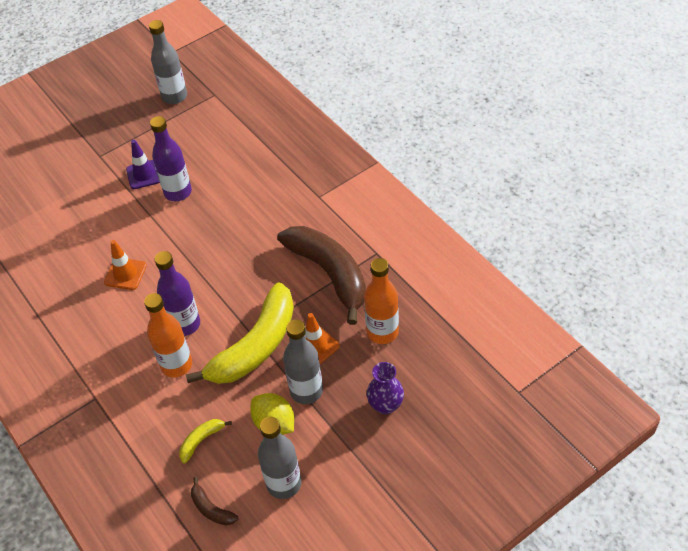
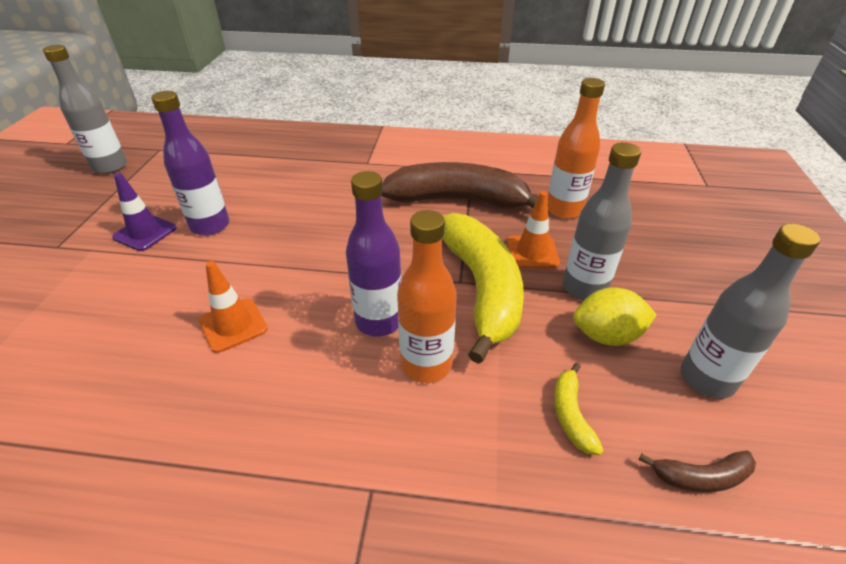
camera: 50 degrees left, 10 degrees down
purple vase [367,362,404,414] -> none

